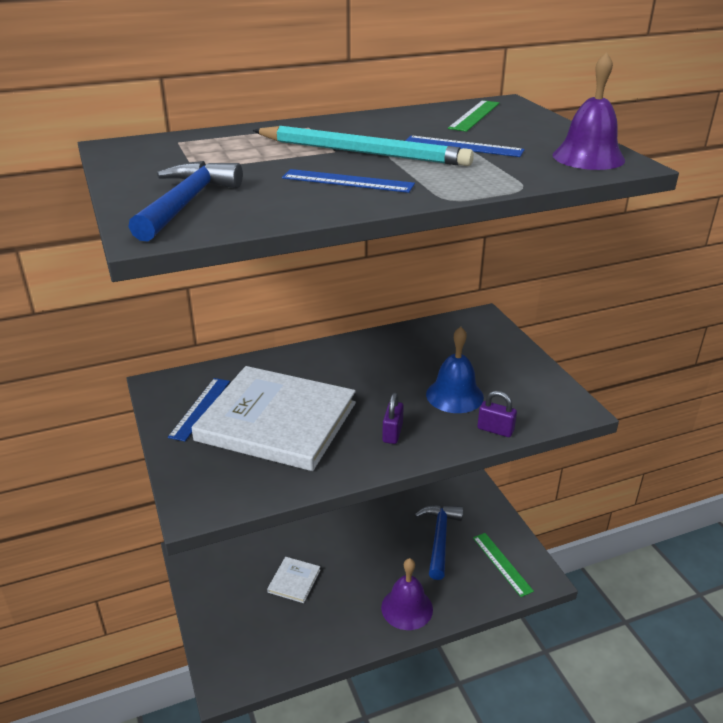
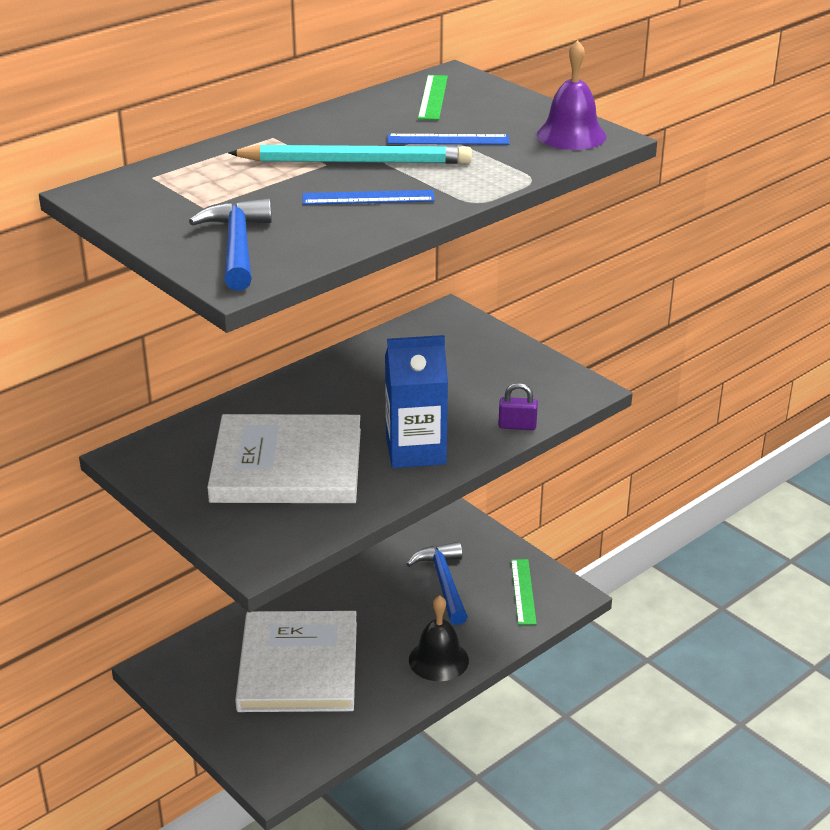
camera: 20 degrees left, 0 degrees up
blue ruler [168,378,230,441] -> none
white book [267,557,320,603] -> white book [235,611,357,712], size x2.39
purple bell [381,558,433,630] -> black bell [409,595,469,681]
purple padlock [382,392,404,444] -> blue carton [385,335,448,468]
blue bell [426,327,484,413] -> none
green ruler [473,533,534,597] -> green ruler turned 45 degrees clockwise [511,559,537,625]

